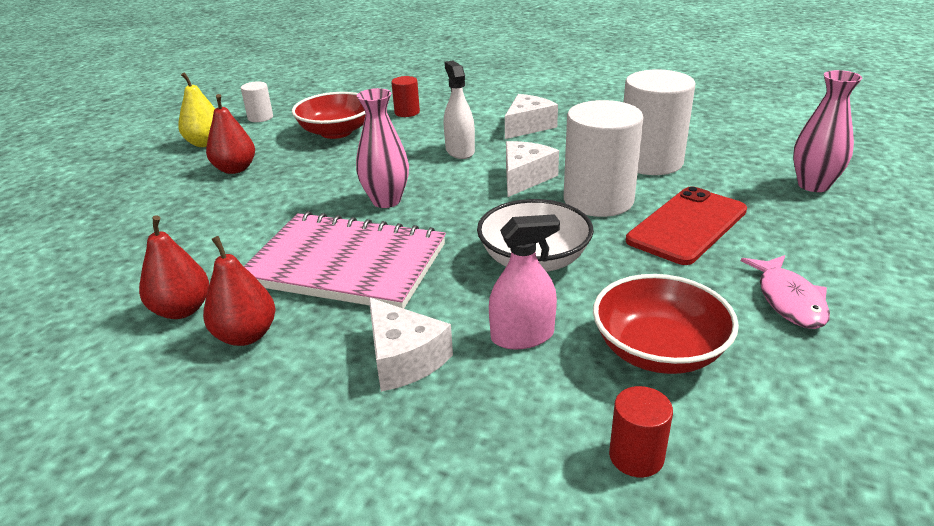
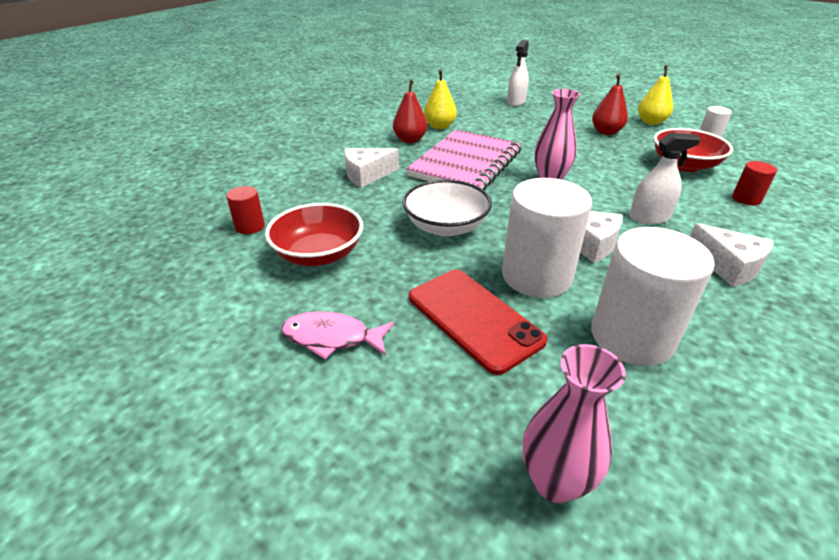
camera: 100 degrees right, 5 degrees up
red pear [139,215,209,319] -> yellow pear [424,70,457,129]
pink spray bottle [489,214,560,349] -> none
none -> white spray bottle [507,40,529,106]

